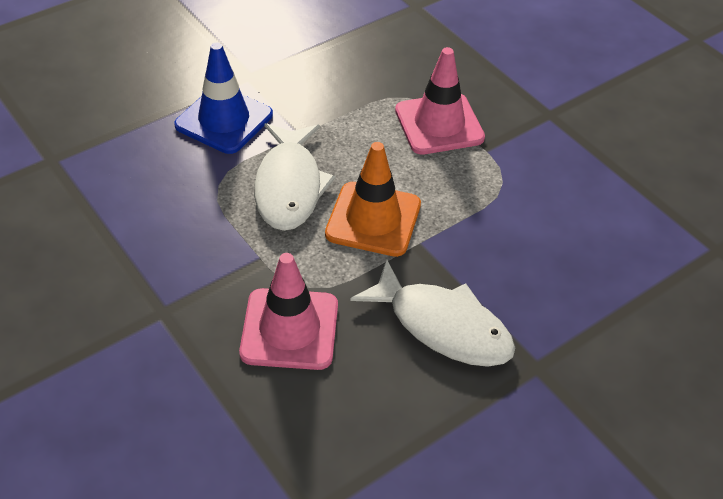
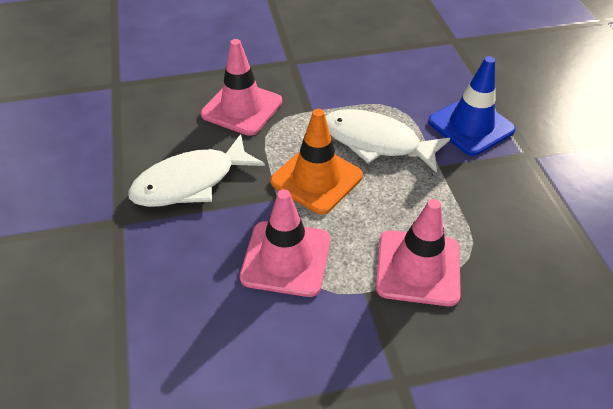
camera: 115 degrees right, 0 degrees up
none -> pink traffic cone [240,189,330,297]

